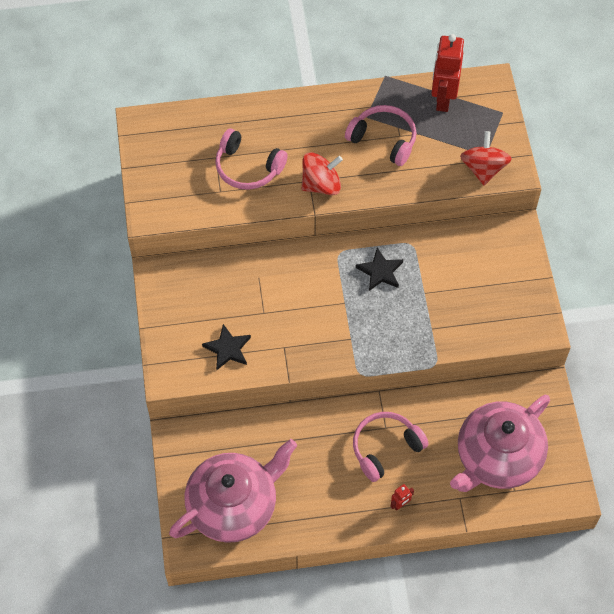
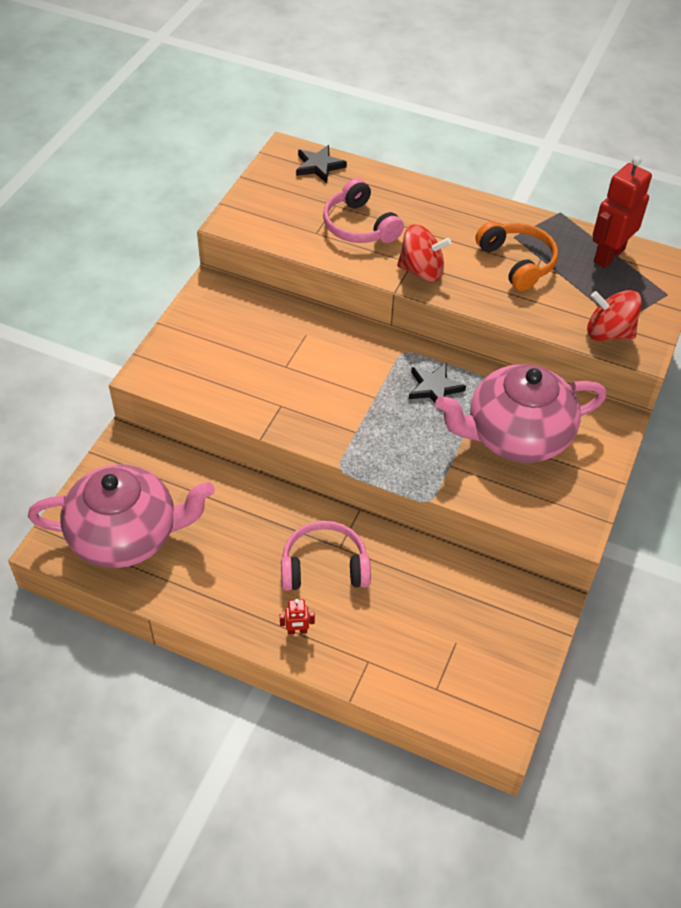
camera: 30 degrees right, 10 degrees down
black star [202,324,251,370] -> black star moved to [296,145,347,183]
pink headphones [345,105,417,166] -> orange headphones [475,221,558,291]
pink teapot [450,395,550,492] -> pink teapot moved to [435,364,606,463]
red spinning top [460,131,512,185] -> red spinning top turned 105 degrees counterclockwise [587,290,642,341]

